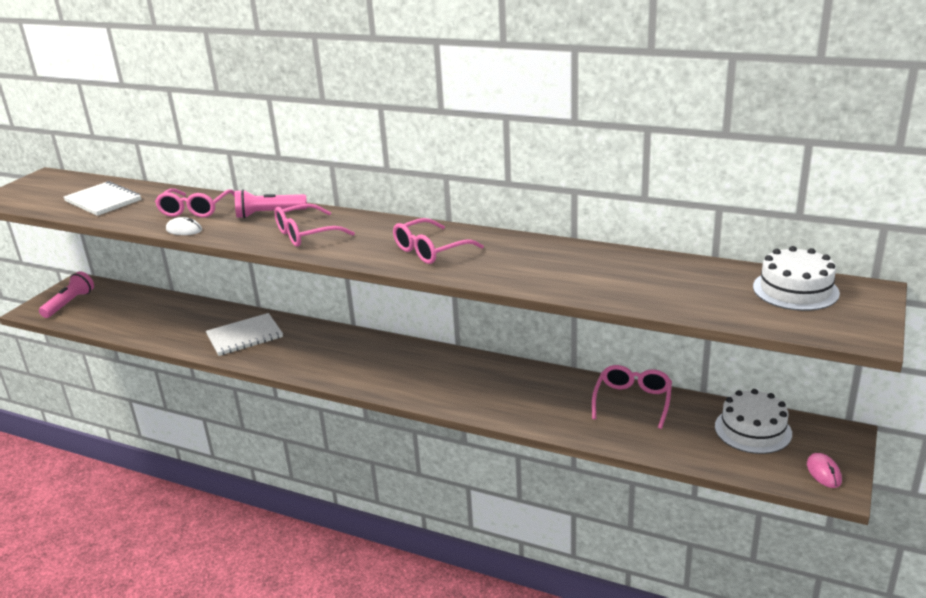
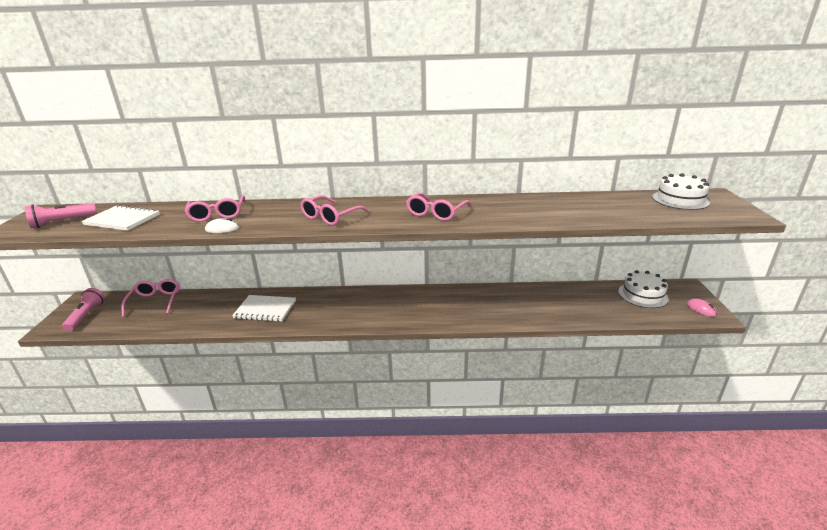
camera: 25 degrees left, 0 degrees up
white notebook [206,313,283,356] -> white notebook turned 60 degrees clockwise [232,295,296,322]
pink flashlight [235,189,307,219] -> pink flashlight moved to [25,203,97,228]
pink glasses [592,365,672,429] -> pink glasses moved to [121,279,180,317]

